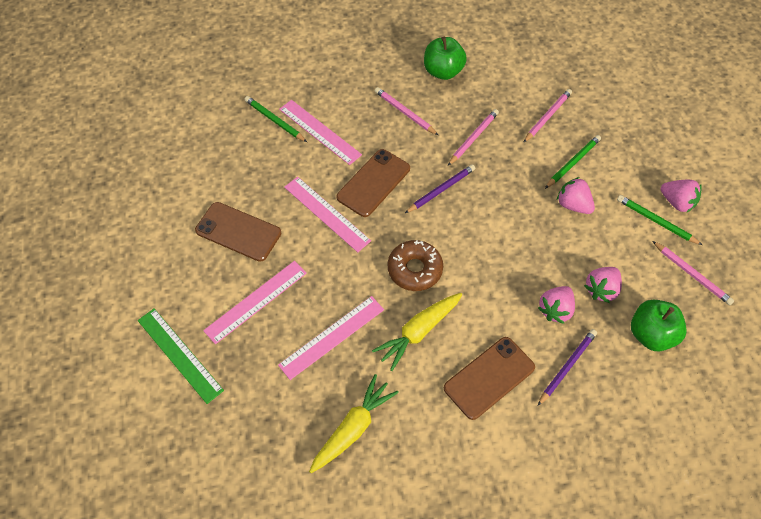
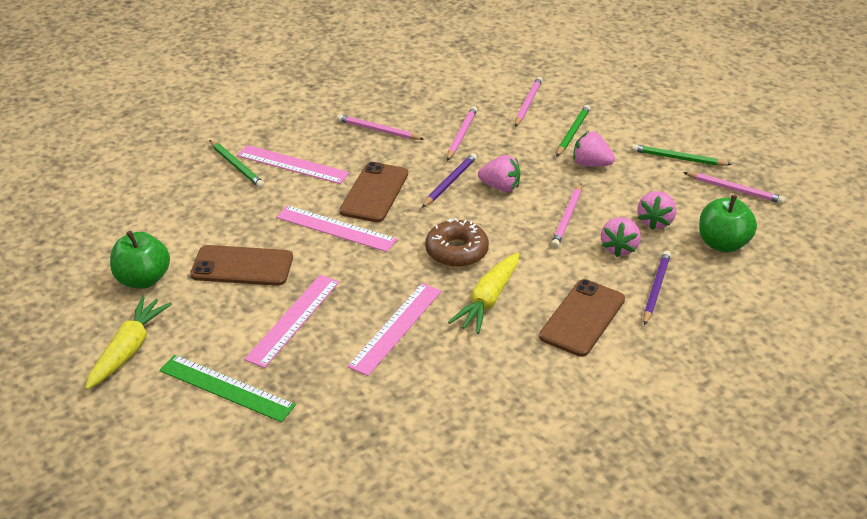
camera: 20 degrees left, 20 degrees down
green pencil [245,96,307,142] -> green pencil turned 150 degrees counterclockwise [209,140,265,188]
yellow carrot [309,374,399,473] -> yellow carrot moved to [85,296,172,390]
green apple [424,37,467,80] -> green apple moved to [110,231,170,289]
pink strawberry [661,180,702,213] -> pink strawberry moved to [478,155,521,192]
none -> pink pencil [551,184,582,248]

